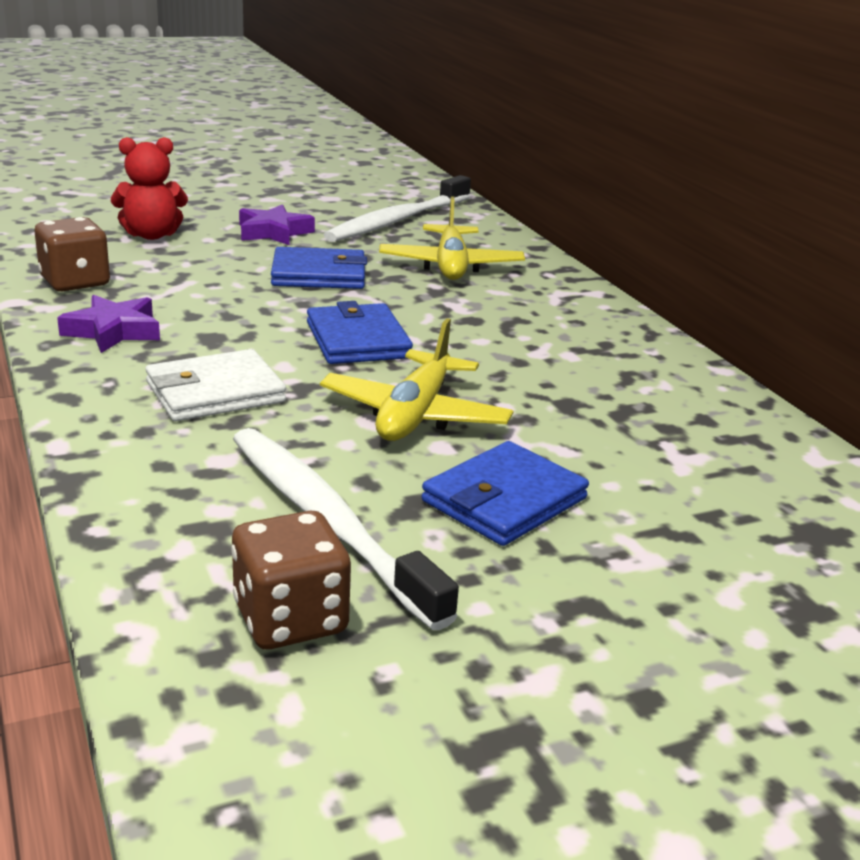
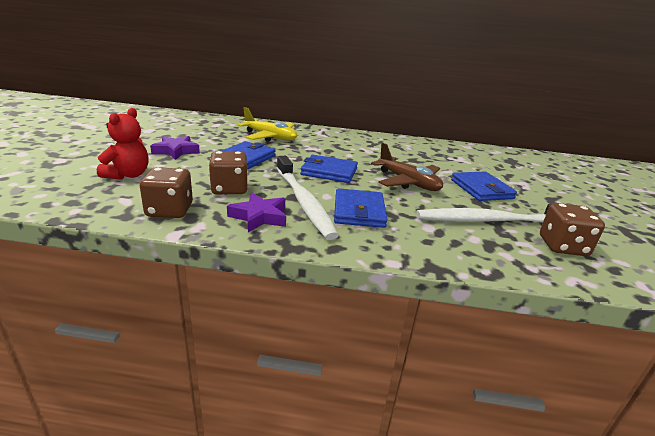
camera: 60 degrees left, 0 degrees up
white wallet [145,349,286,421] -> blue wallet [334,188,387,228]
yellow plane [320,318,514,441] -> brown plane [371,143,443,191]
white toothbrush [323,175,471,242] -> white toothbrush moved to [277,156,339,240]
none -> brown dice [209,151,248,194]

